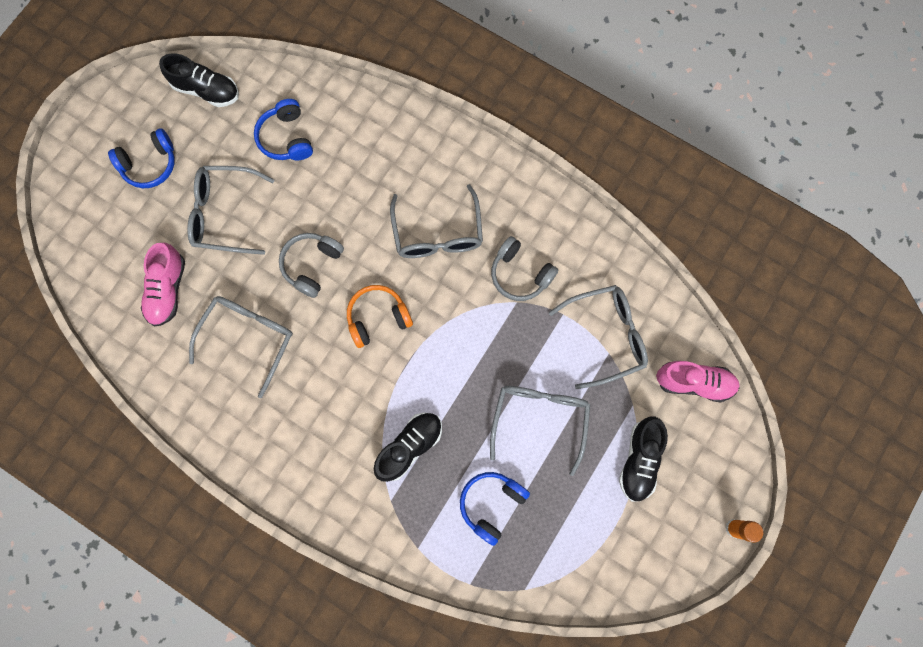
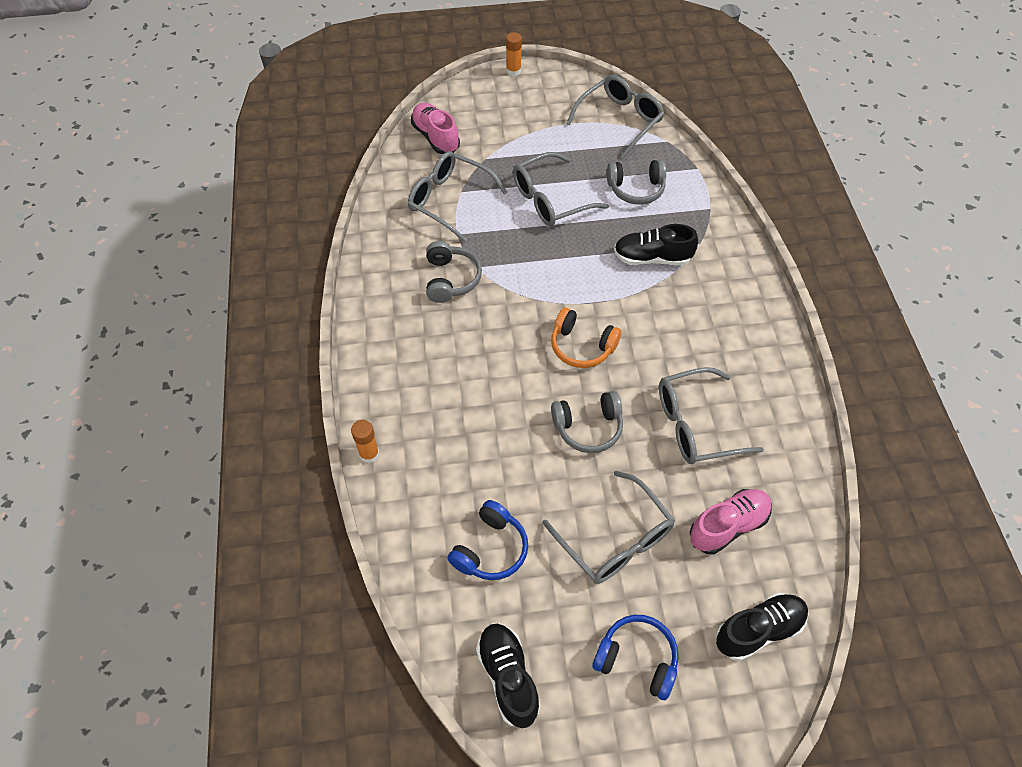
camera: 130 degrees left, 20 degrees down
grey glasses [390,184,483,258] -> grey glasses moved to [566,75,664,158]
blue headphones [460,472,530,546] -> grey headphones [607,160,666,205]
black shoe [619,417,668,502] -> black shoe moved to [716,593,808,661]
none -> orange glue stick [351,420,379,463]

